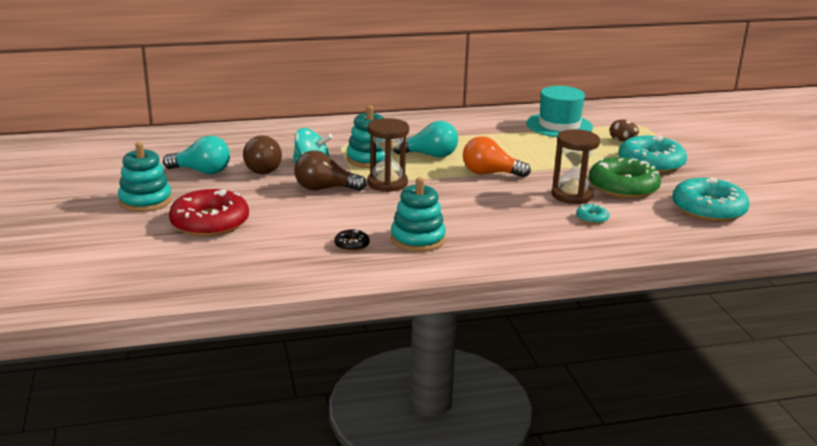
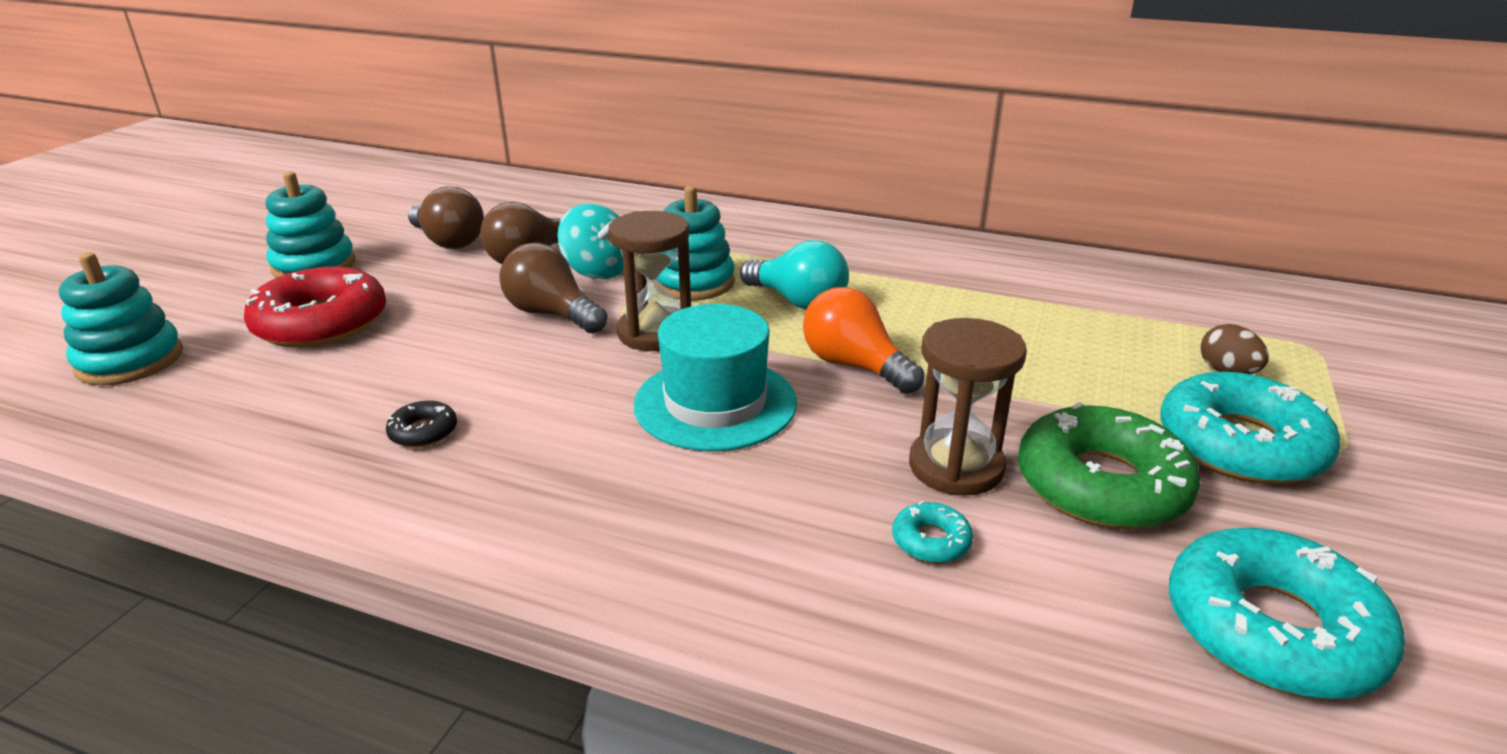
camera: 35 degrees right, 5 degrees up
turquoise light bulb [163,136,230,174] -> brown light bulb [408,186,484,249]
turquoise stacking toy [391,177,446,252] -> turquoise stacking toy moved to [59,252,183,385]
turquoise hat [526,86,593,137] -> turquoise hat moved to [633,304,797,451]

